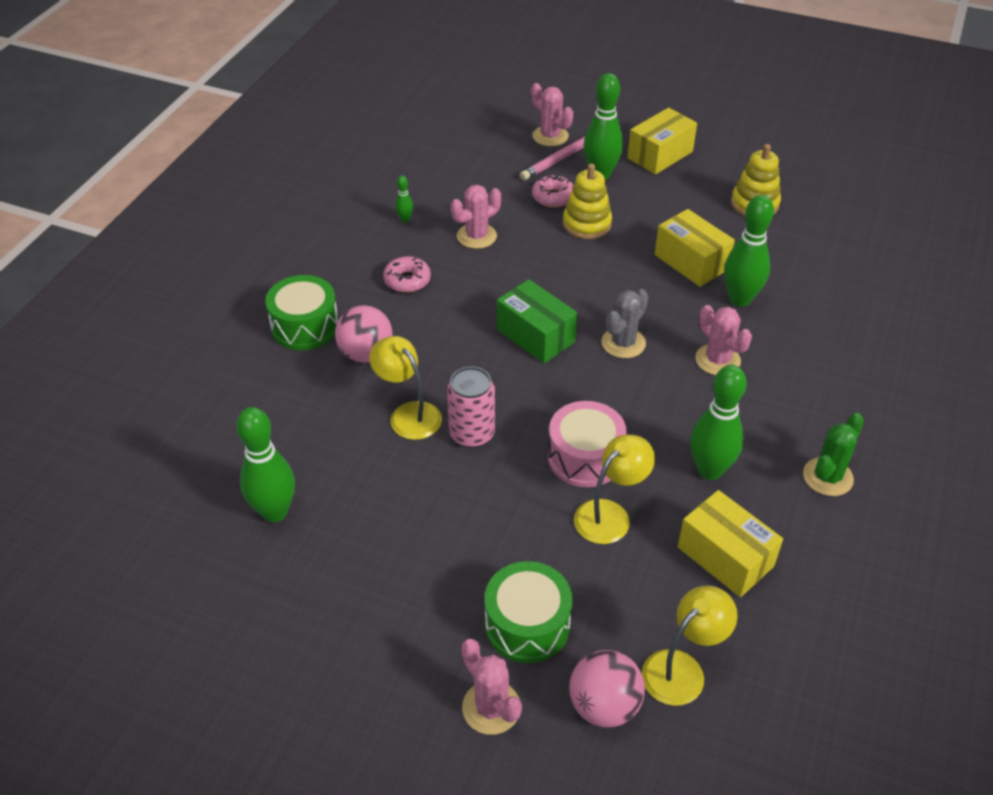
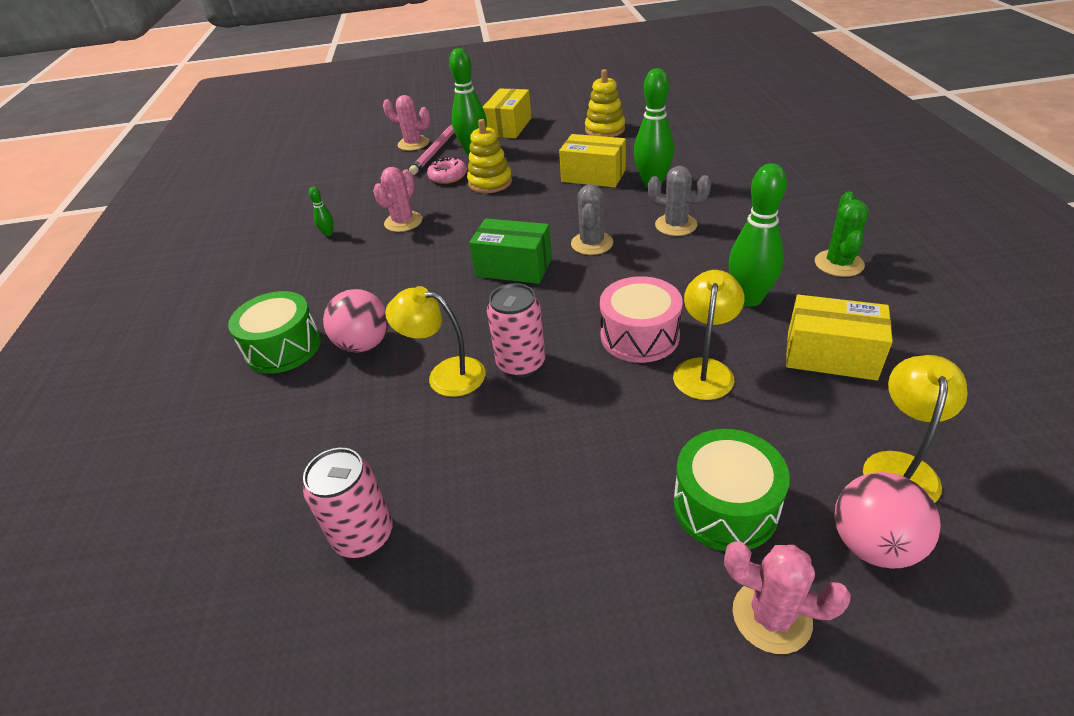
camera: 25 degrees left, 5 degrees down
green bowling pin [236,407,295,522] -> pink can [303,448,393,558]
pink donut [383,256,431,293] -> none
pink cactus [696,305,752,375] -> grey cactus [648,166,711,236]

